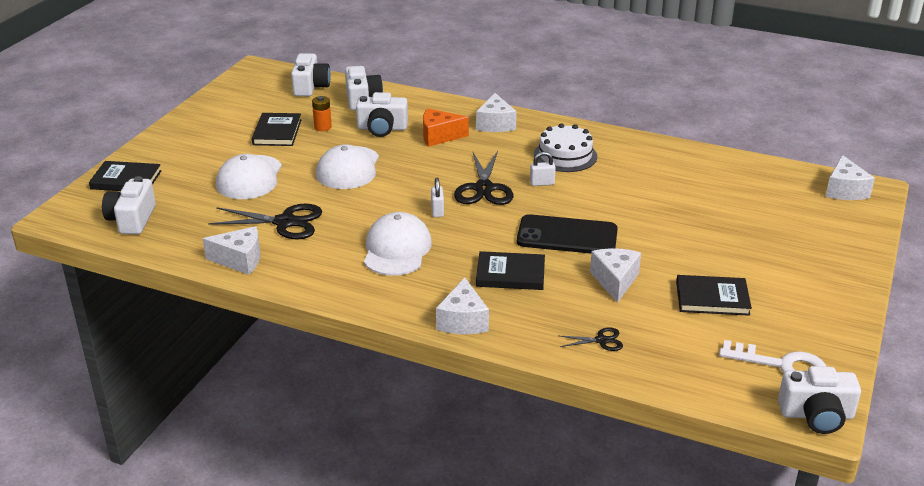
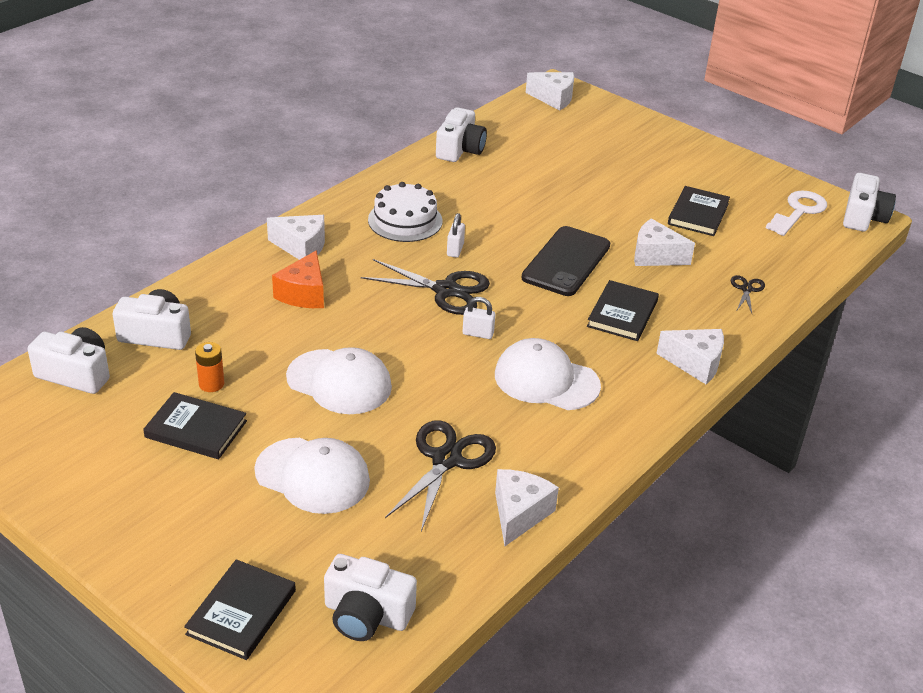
camera: 75 degrees left, 5 degrees up
white camera [356,92,408,137] -> white camera moved to [436,107,487,162]

